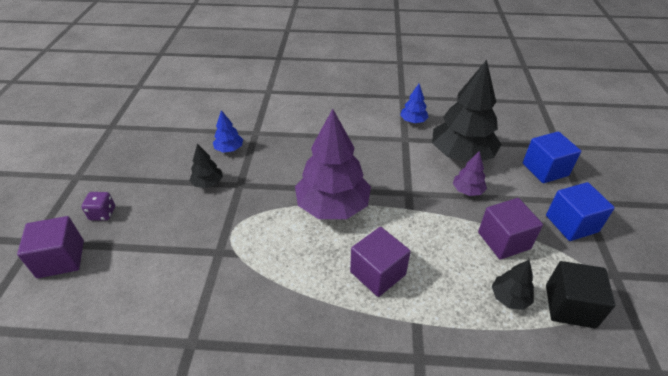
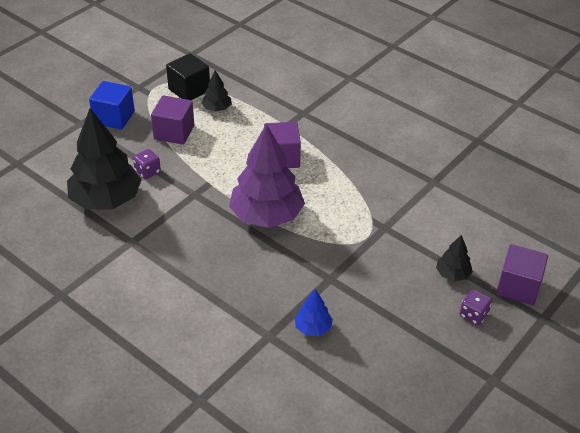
camera: 145 degrees left, 0 degrees up
black tree [190,144,223,188] -> black tree moved to [436,235,473,281]
blue tree [400,84,428,123] -> none
purple tree [453,151,487,196] -> purple dice [133,149,161,179]
blue cube [523,132,581,183] -> none

